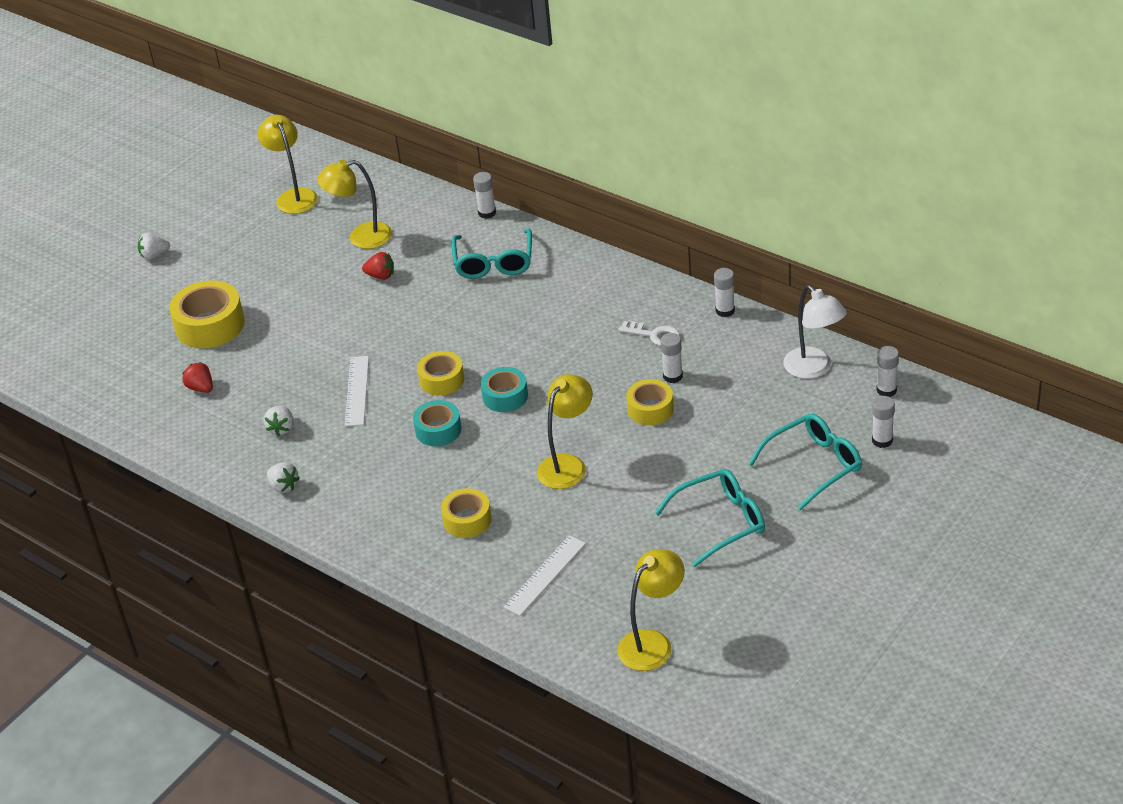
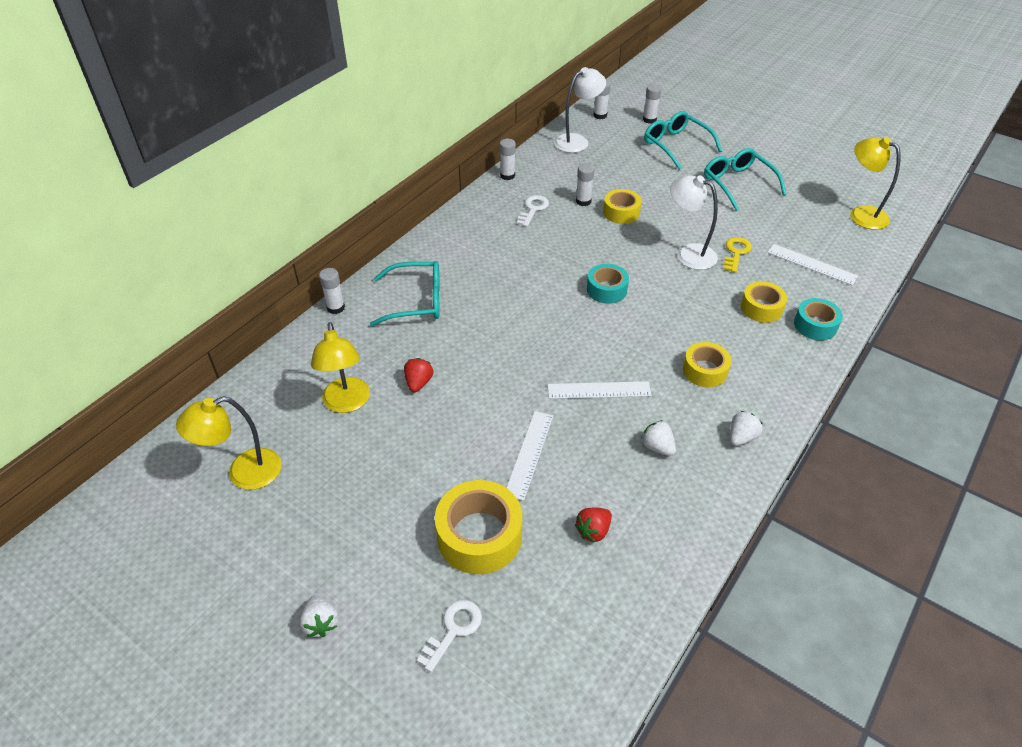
camera: 95 degrees left, 5 degrees up
white strawberry [264,406,294,436] -> white strawberry turned 135 degrees counterclockwise [641,420,676,456]
turquoise tape [413,400,461,446] -> turquoise tape moved to [794,298,843,341]
yellow tape [417,351,464,395] -> yellow tape moved to [683,342,731,388]
yellow lamp [537,374,593,489] -> white lamp [670,175,718,270]
none -> white key [417,600,482,672]
none -> white ruler [506,411,553,501]
none -> yellow key [724,237,752,273]

